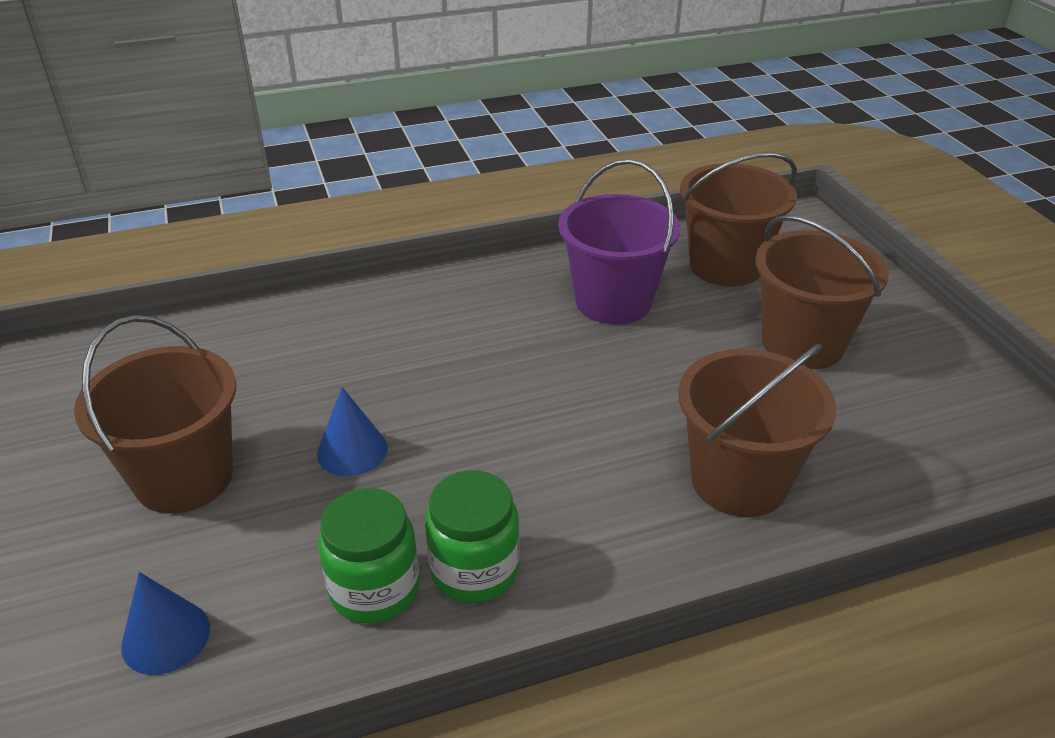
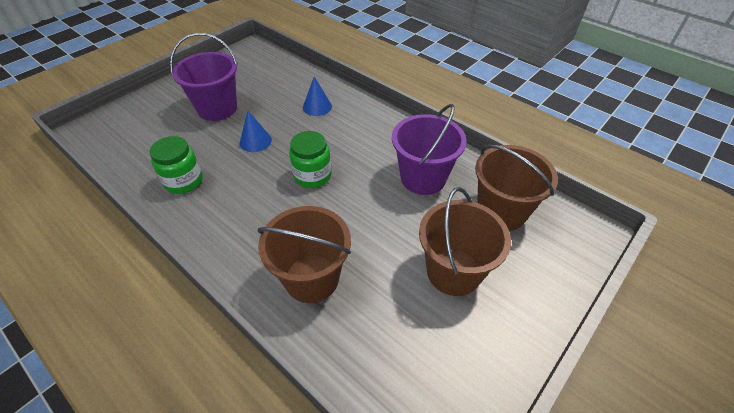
camera: 60 degrees right, 10 degrees up
brown bucket [74,315,236,514] -> purple bucket [170,33,238,121]
blue cone [121,572,210,675] -> blue cone moved to [303,77,332,116]
green jar [425,470,520,603] -> green jar moved to [289,131,331,188]

